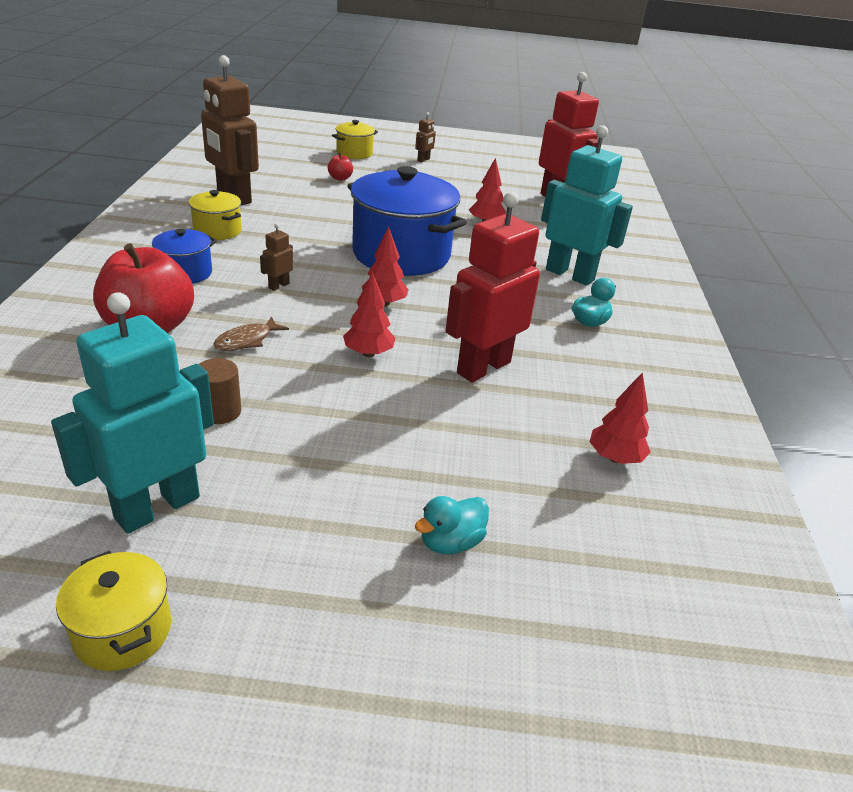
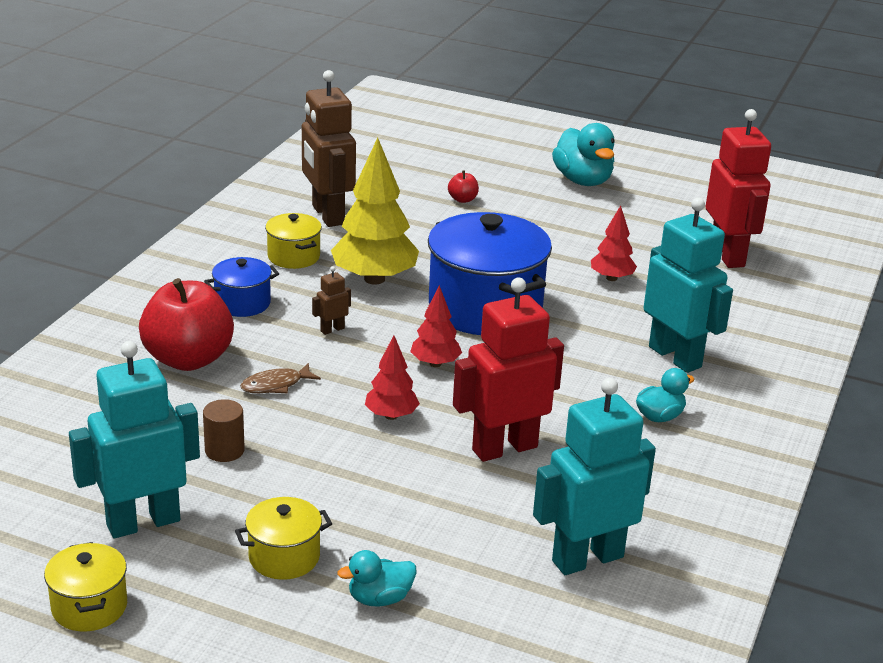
camera: 20 degrees right, 5 degrees down
yellow pot [332,120,378,159] -> yellow pot moved to [235,497,332,580]
brown robot [415,112,436,163] -> turquoise duck [552,123,615,186]
red tree [589,372,651,464] -> turquoise robot [533,378,656,575]
none -> yellow tree [331,137,419,285]

